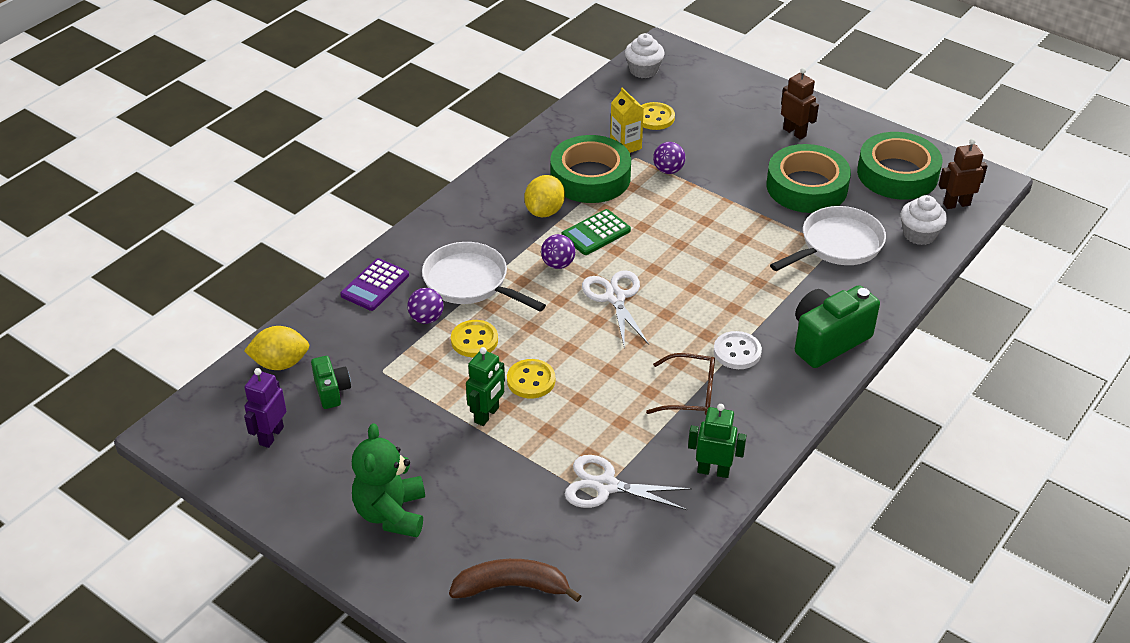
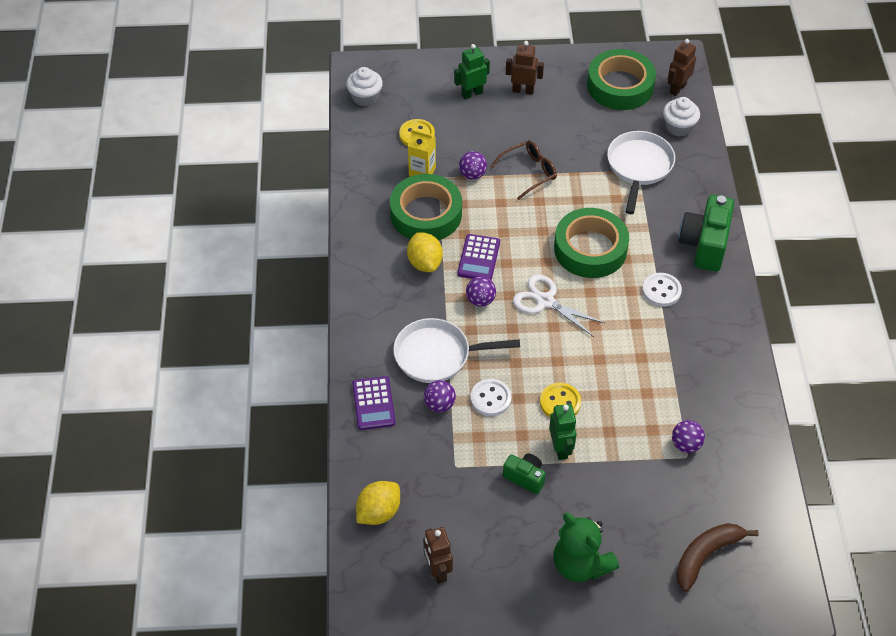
camera: 40 degrees left, 10 degrees up
purple robot [244,368,287,448] -> brown robot [423,527,453,584]
green camera [311,356,351,409] -> green camera moved to [503,453,546,494]
yellow button [451,320,498,357] -> white button [470,379,512,416]
green calculator [562,209,631,255] -> purple calculator [457,234,500,280]
white scissors [565,455,692,510] -> purple ball [672,420,705,453]
brown glasses [646,353,715,415] -> brown glasses moved to [491,140,557,200]
green robot [688,404,746,478] -> green robot moved to [454,44,490,99]
green tape [766,144,851,213] -> green tape moved to [554,208,629,278]

